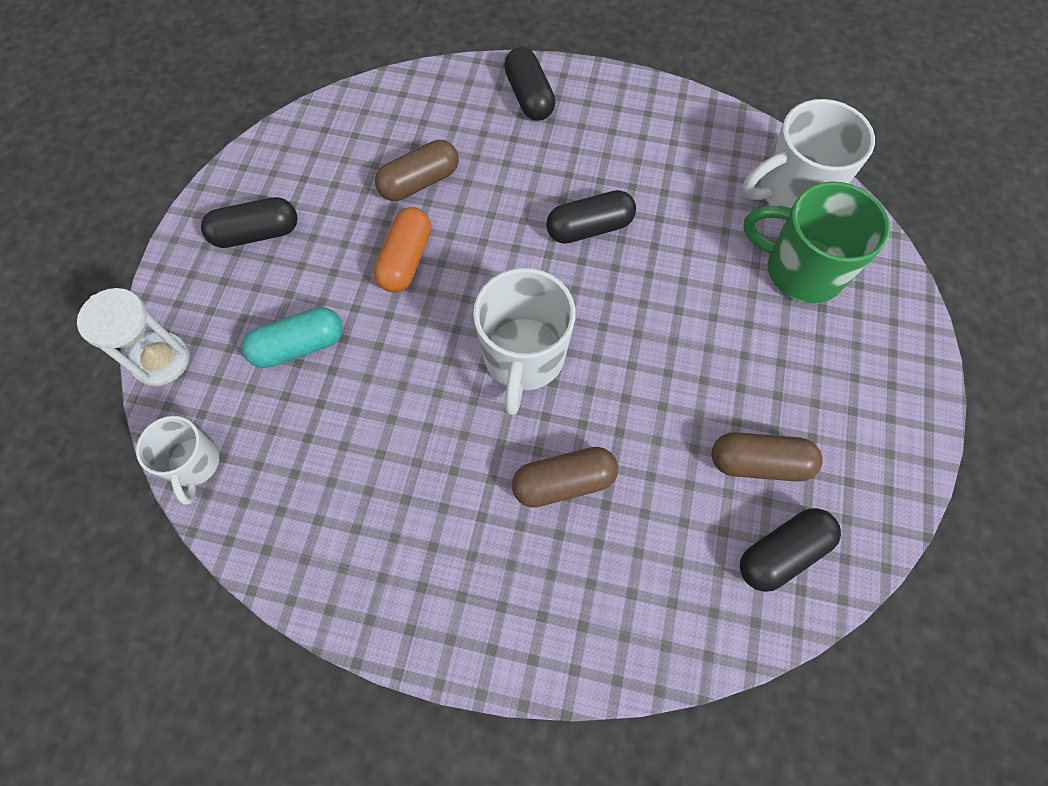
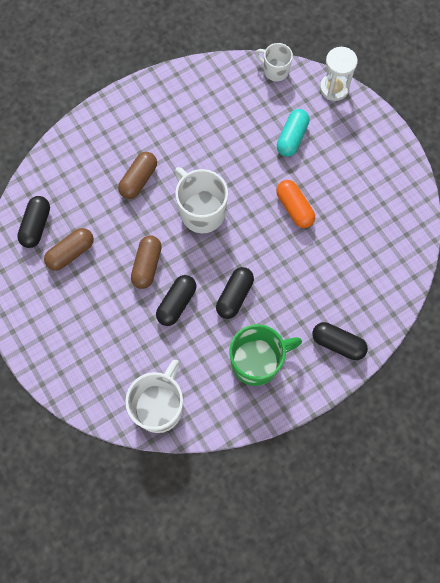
camera: 135 degrees right, 5 degrees up
black capsule [201,197,298,248] -> black capsule moved to [156,275,197,326]
brown capsule [375,140,459,201] -> brown capsule moved to [131,235,162,289]
green mug [743,181,890,303] -> green mug moved to [229,324,302,386]

